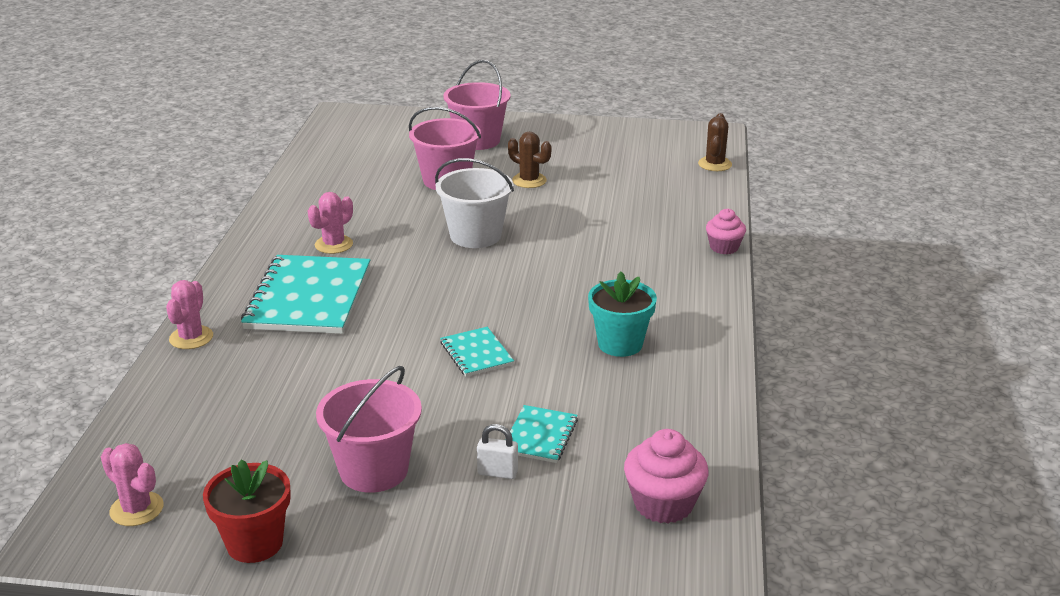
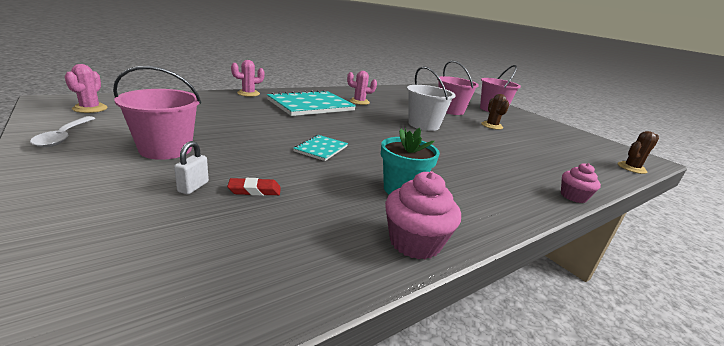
camera: 45 degrees right, 5 degrees down
red flower pot [203,459,291,563] -> white spoon [30,116,95,147]
white padlock [477,424,518,479] -> white padlock turned 45 degrees clockwise [174,141,209,194]
turquoise notebook [510,405,578,463] -> red eraser [227,178,281,196]
pink cupcake [624,429,709,524] -> pink cupcake moved to [385,171,461,259]

